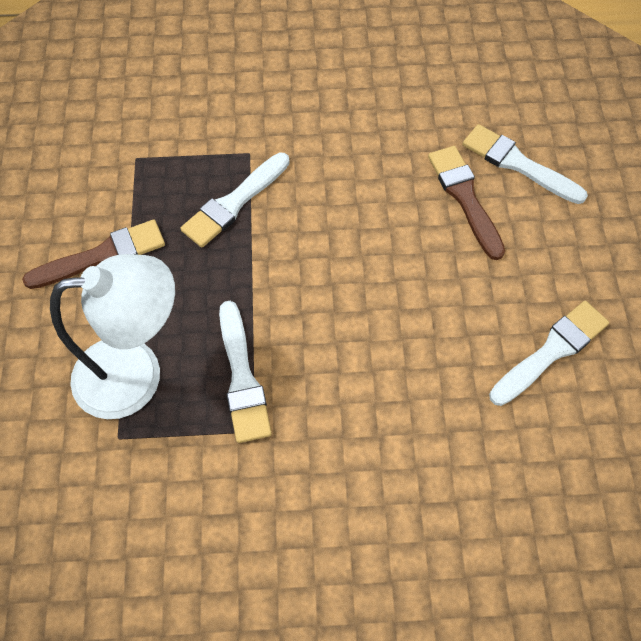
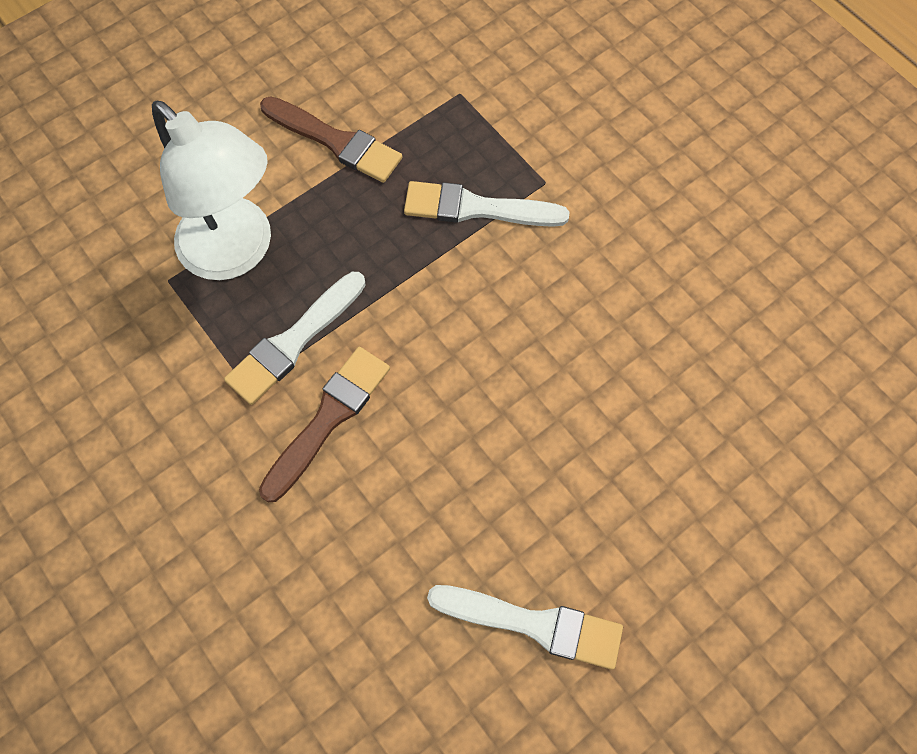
camera: 55 degrees right, 5 degrees up
brown brush [428,146,505,260] -> brown brush moved to [259,347,390,502]
white brush [463,124,588,204] -> none

